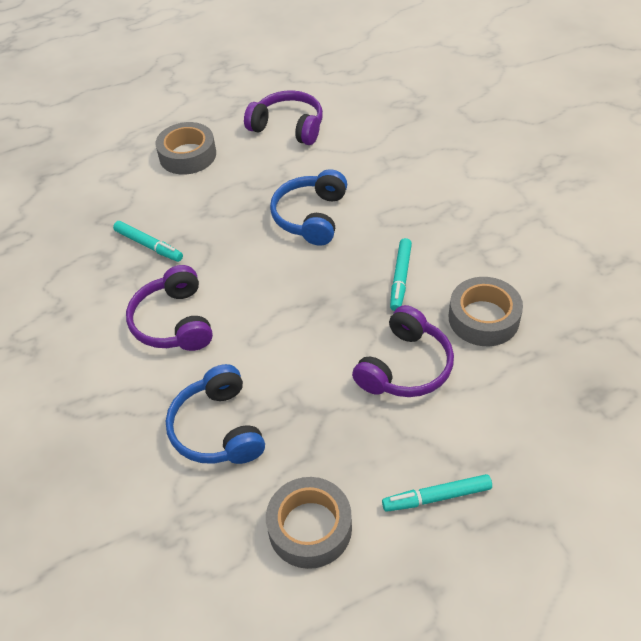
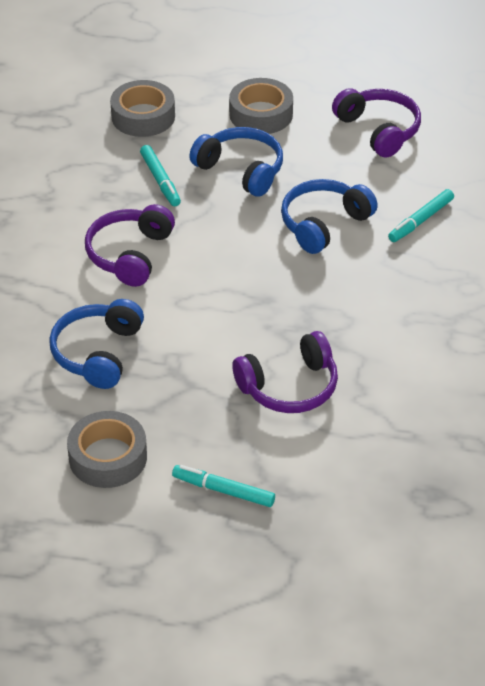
camera: 30 degrees right, 5 degrees down
turquoise marker [390,238,412,311] -> turquoise marker moved to [388,189,454,242]
grey tape [449,277,523,346] -> grey tape moved to [110,80,175,137]
none -> blue headphones [189,127,283,197]

